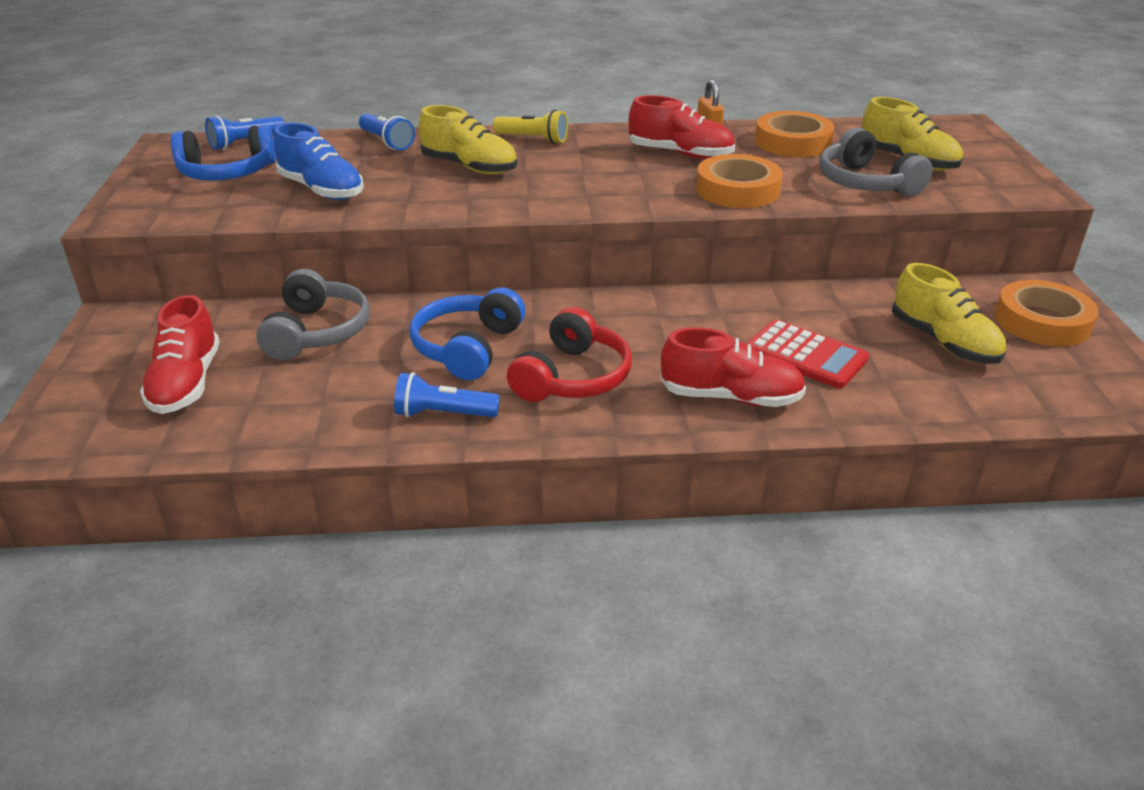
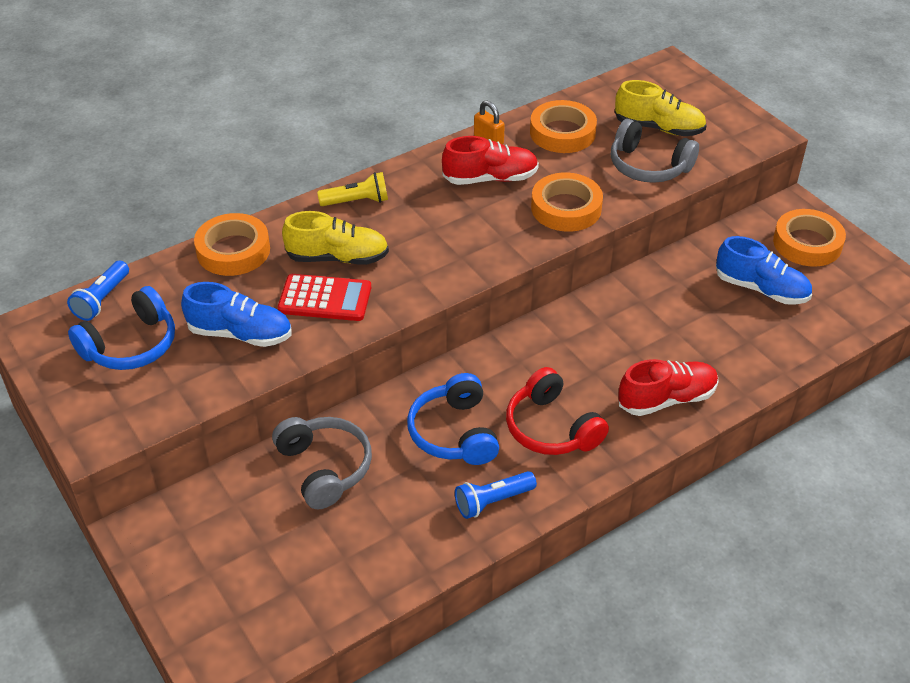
camera: 30 degrees left, 10 degrees up
red shoe [140,295,220,414] -> none
blue flashlight [359,113,415,150] -> orange tape [194,213,270,276]
red headphones [507,307,632,402] -> red headphones turned 150 degrees clockwise [506,367,609,455]
red calculator [746,319,869,388] -> red calculator moved to [277,274,371,321]
yellow shoe [892,263,1006,364] -> blue shoe [716,236,812,305]

